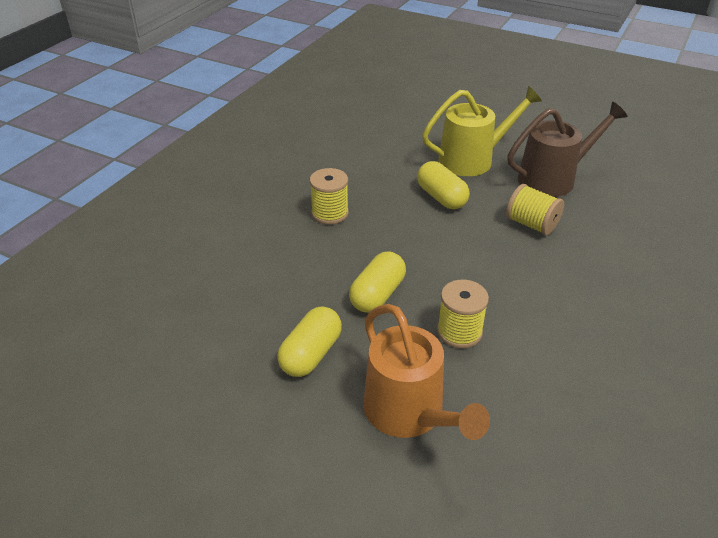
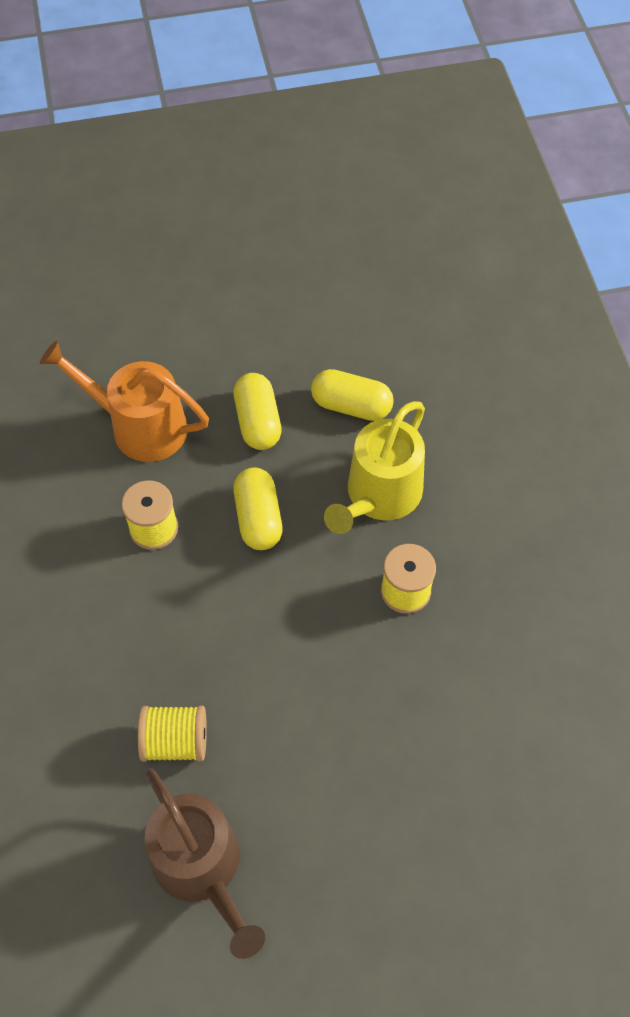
camera: 140 degrees right, 20 degrees up
yellow capsule [417,161,470,209] -> yellow capsule moved to [311,369,394,421]
yellow watering can [422,86,542,176] -> yellow watering can moved to [324,401,425,534]
brown watering can [508,102,627,197] -> brown watering can turned 60 degrees counterclockwise [145,768,265,959]

